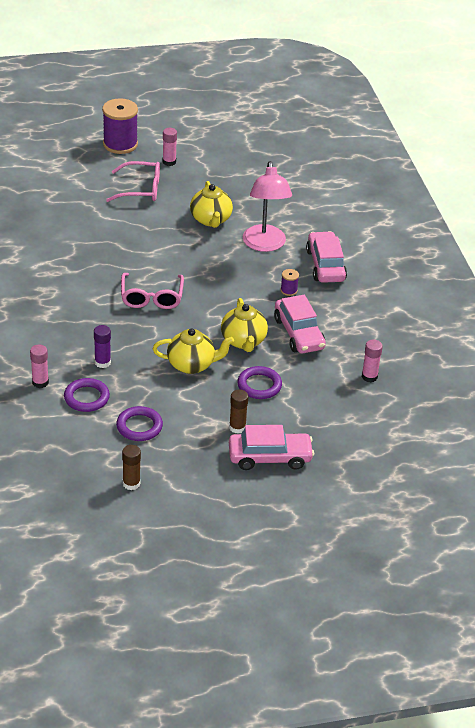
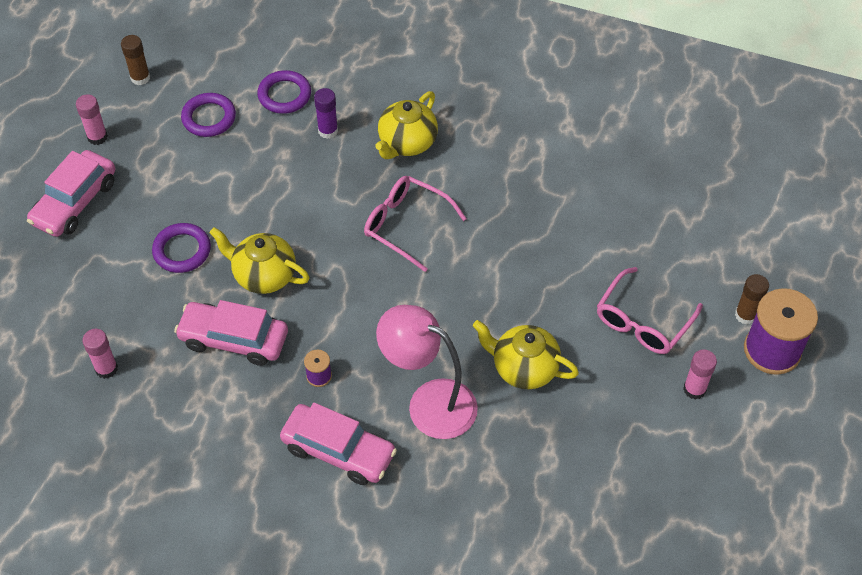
camera: 125 degrees right, 15 degrees up
pink glue stick [30,345,49,388] -> pink glue stick moved to [76,94,108,145]
yellow teapot [153,328,234,374] -> yellow teapot moved to [375,91,438,159]
brown glue stick [229,389,248,434] -> brown glue stick moved to [735,274,769,325]

